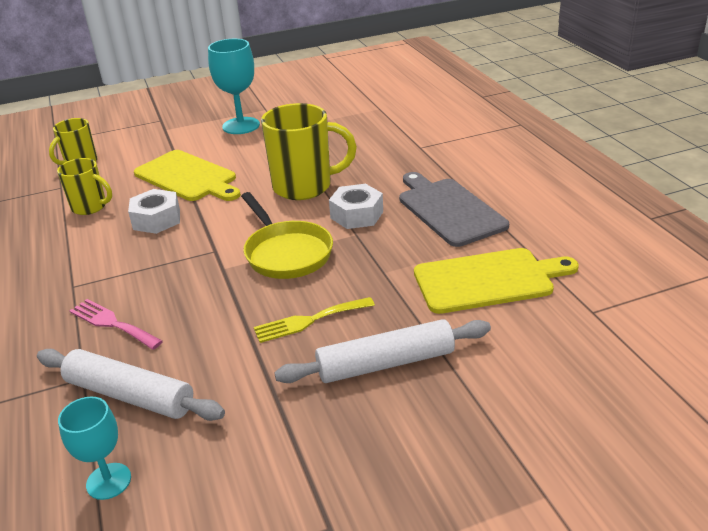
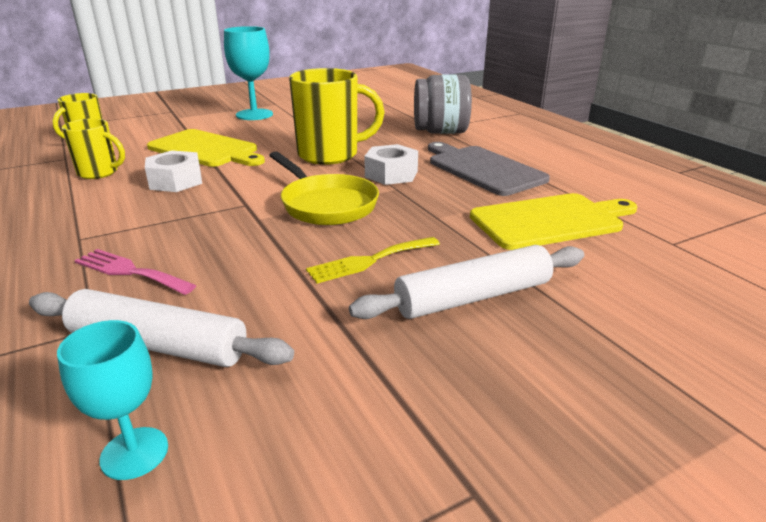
camera: 10 degrees left, 5 degrees down
none -> grey jar [414,74,472,134]

